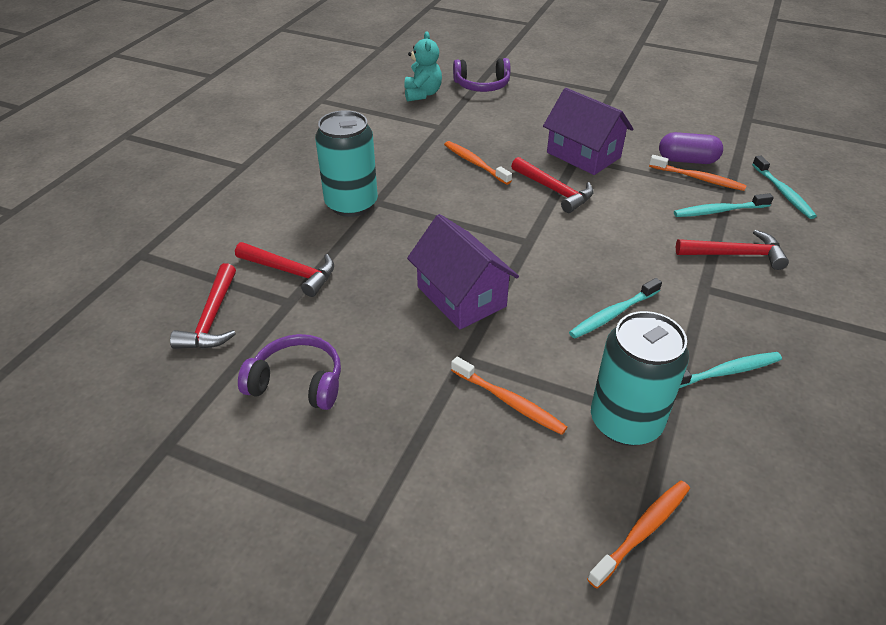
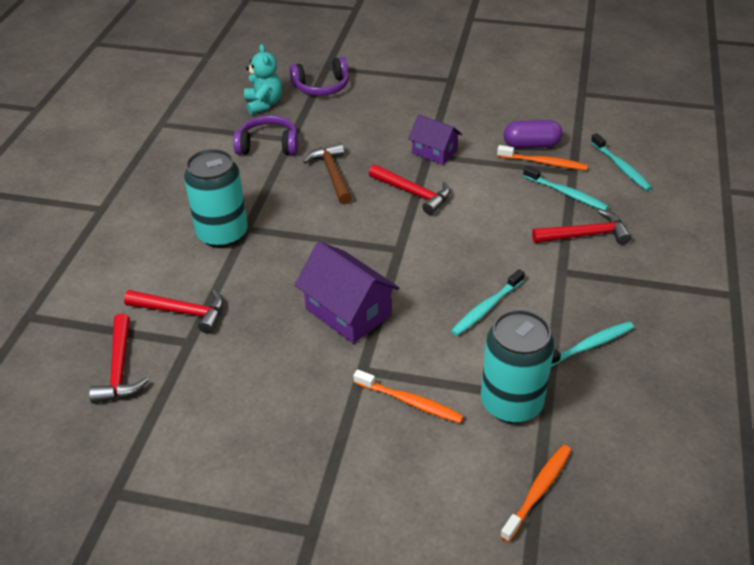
camera: 10 degrees left, 0 degrees up
purple headphones [238,334,341,410] -> purple headphones moved to [233,115,298,155]
orange toothbrush [444,141,512,185] -> brown hammer [303,143,352,204]
purple house [543,88,633,175] -> purple house [408,115,462,165], size x0.64
turquoise toothbrush [674,193,774,217] -> turquoise toothbrush turned 120 degrees counterclockwise [523,166,609,210]

